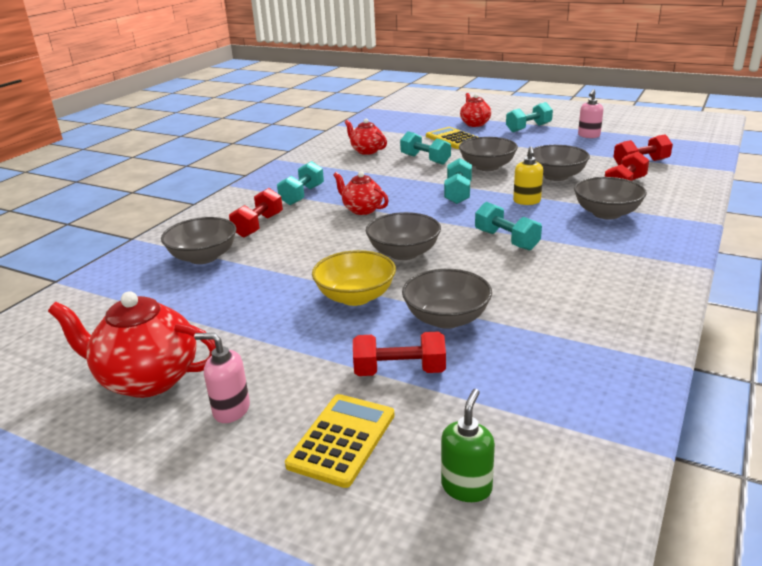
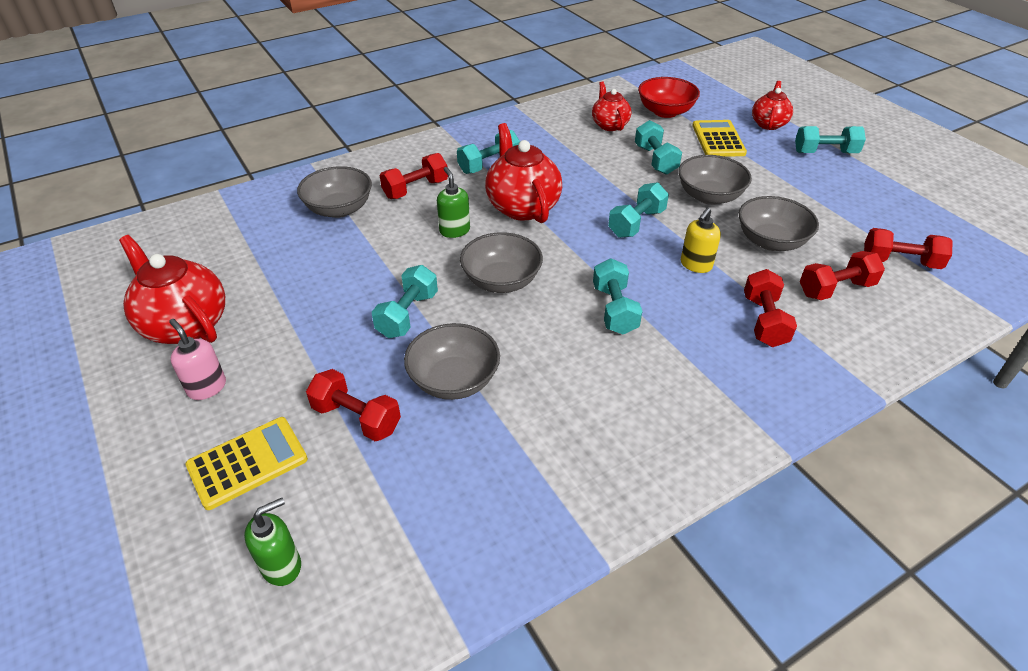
camera: 30 degrees right, 15 degrees up
yellow bowl [312,250,396,306] -> turquoise dumbbell [372,265,438,338]
red teapot [333,171,389,215] -> red teapot [485,123,562,223], size x1.66
grey bowl [574,177,647,219] -> red dumbbell [744,269,797,347]
pink soap dispenser [578,89,603,138] -> none
none -> green soap dispenser [437,167,470,238]
none -> red bowl [638,77,700,118]

